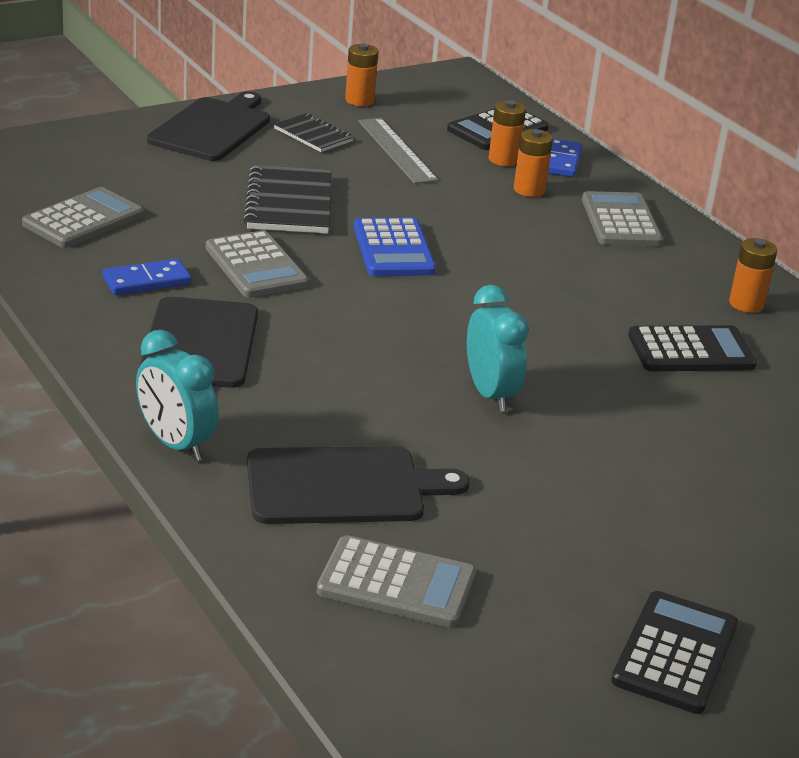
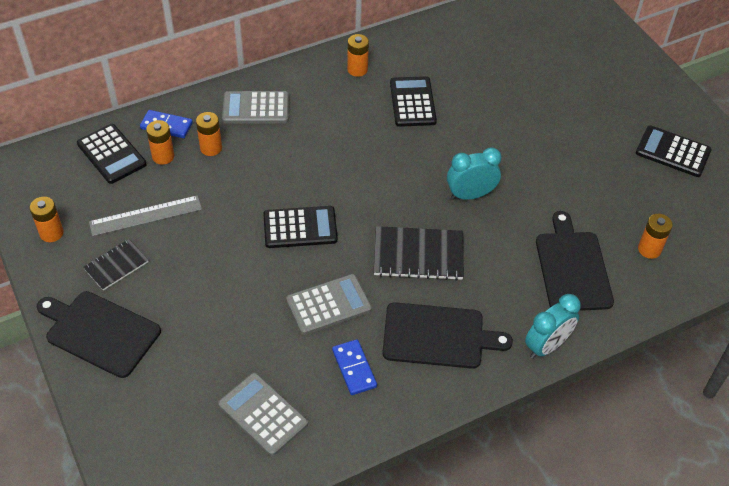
camera: 85 degrees left, 20 degrees up
black notebook [243,165,331,234] -> black notebook moved to [374,226,464,281]
grey calculator [317,535,476,628] -> orange battery [638,214,673,259]
blue calculator [354,217,436,276] -> black calculator [263,206,338,248]

